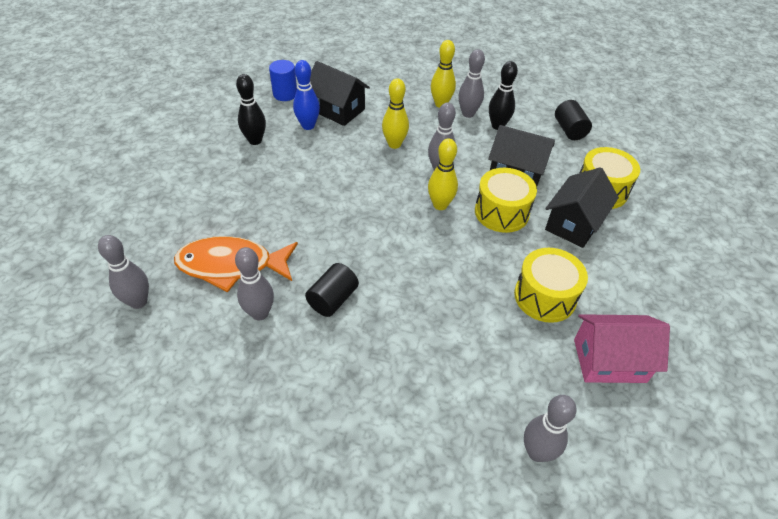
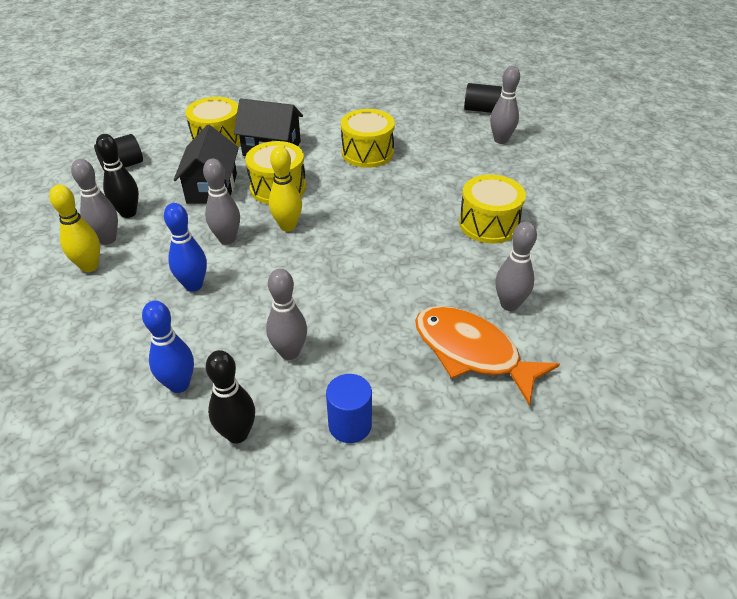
camera: 110 degrees left, 5 degrees down
grey bowling pin [98,235,149,309] -> grey bowling pin moved to [266,269,307,360]
orange fish [174,236,298,292] -> orange fish turned 150 degrees clockwise [415,306,560,406]
blue cylinder [269,60,297,101] -> blue cylinder moved to [326,374,372,443]
black cylinder [305,263,359,317] -> black cylinder moved to [464,83,502,113]
black house [310,61,370,126] -> none
yellow bowling pin [382,78,409,149] -> blue bowling pin [164,203,207,292]
pink house [574,314,670,383] -> none
none -> yellow drum [459,174,526,243]

